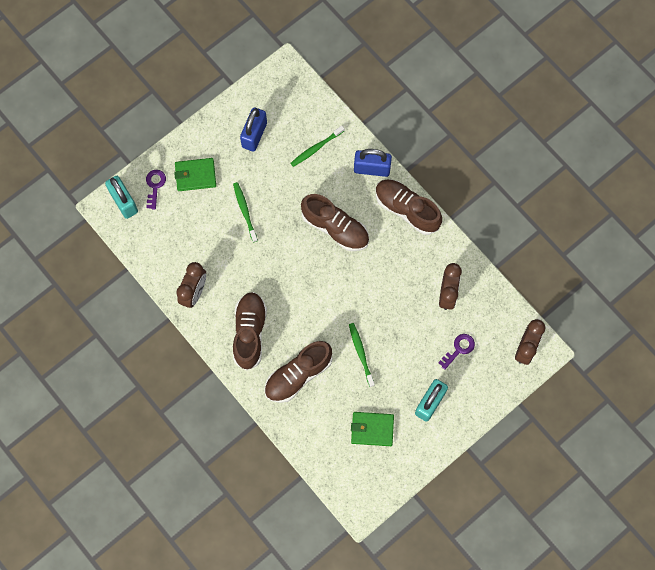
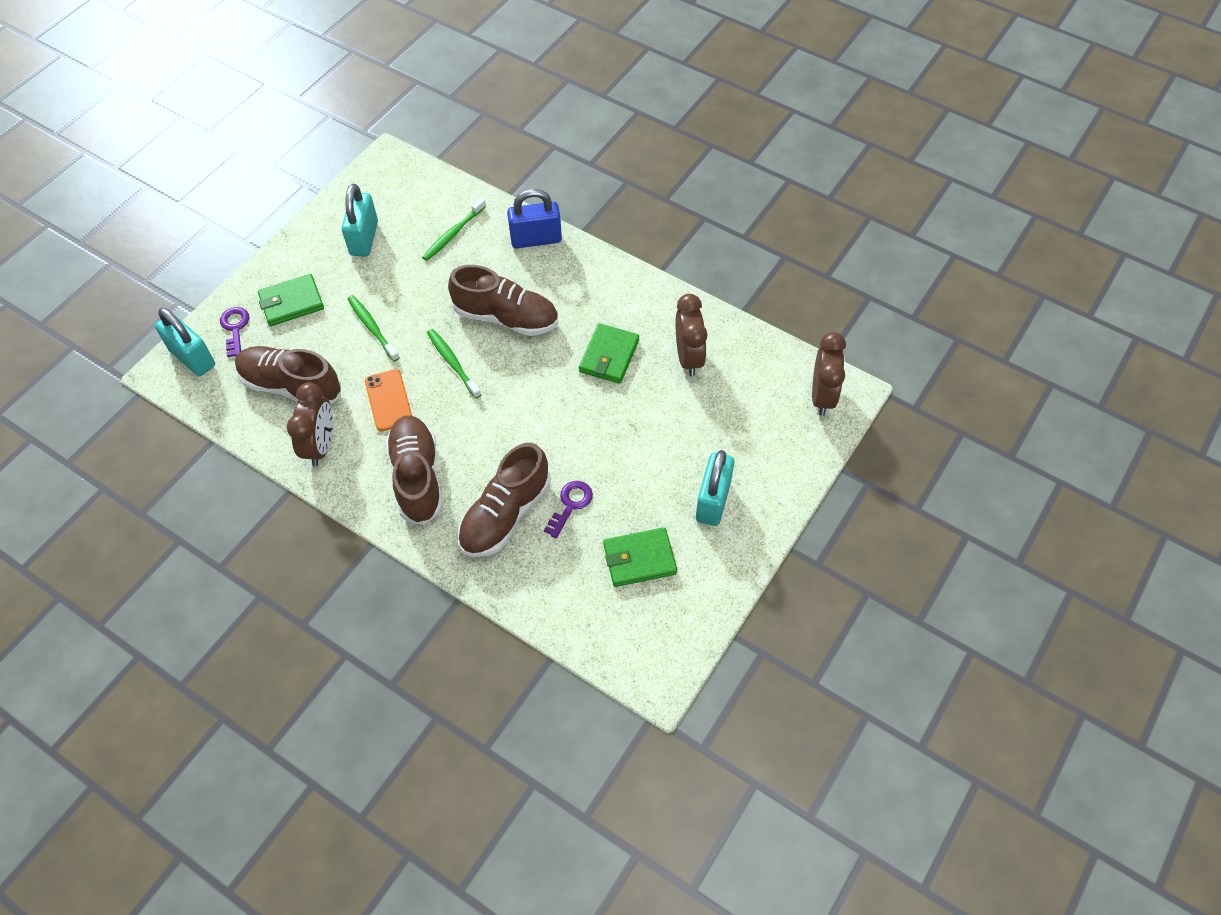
camera: 15 degrees left, 15 degrees down
blue padlock [240,108,267,152] -> turquoise padlock [342,184,378,257]
green toothbrush [349,323,375,387] -> green toothbrush moved to [427,329,481,399]
brown shoe [376,179,442,235] -> brown shoe moved to [235,346,341,405]
purple key [438,334,475,370] -> purple key moved to [544,481,593,538]
none -> orange phone [365,369,412,431]
none -> green wallet [579,324,639,384]

